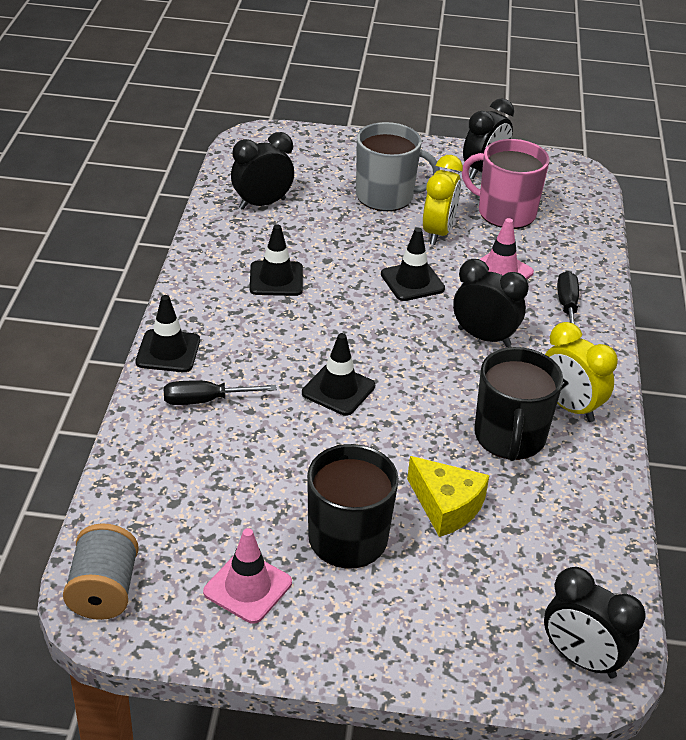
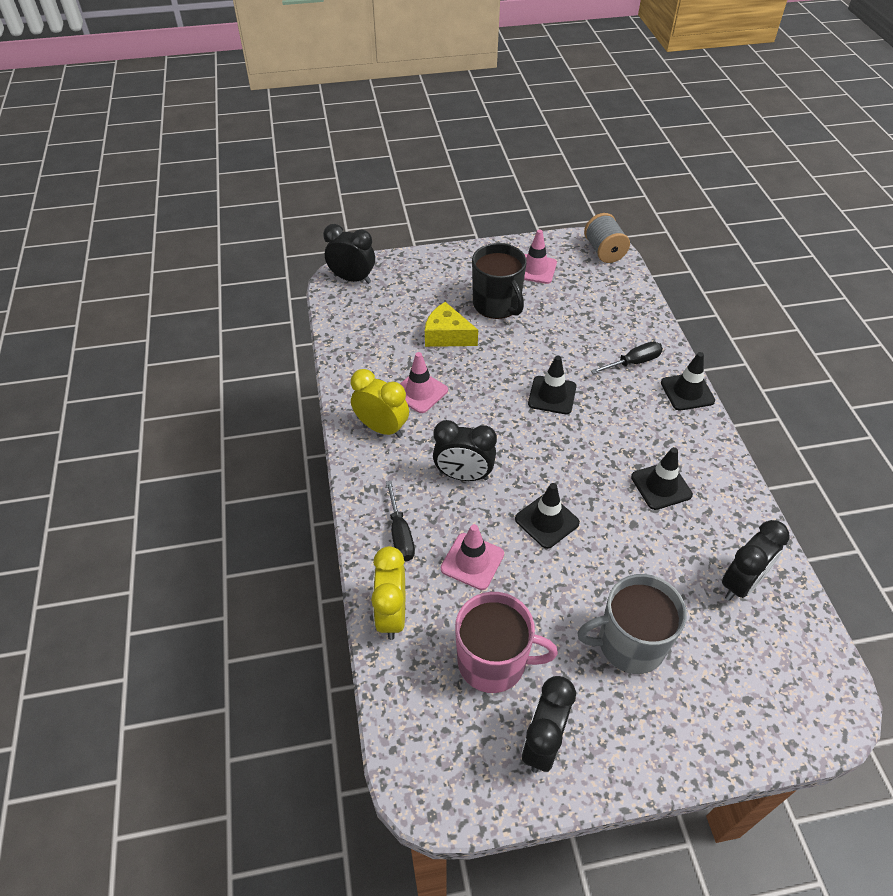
camera: 165 degrees right, 10 degrees up
yellow clock [423,155,463,245] -> yellow clock moved to [371,546,405,640]
black mug [474,347,563,461] -> pink traffic cone [400,352,448,413]

